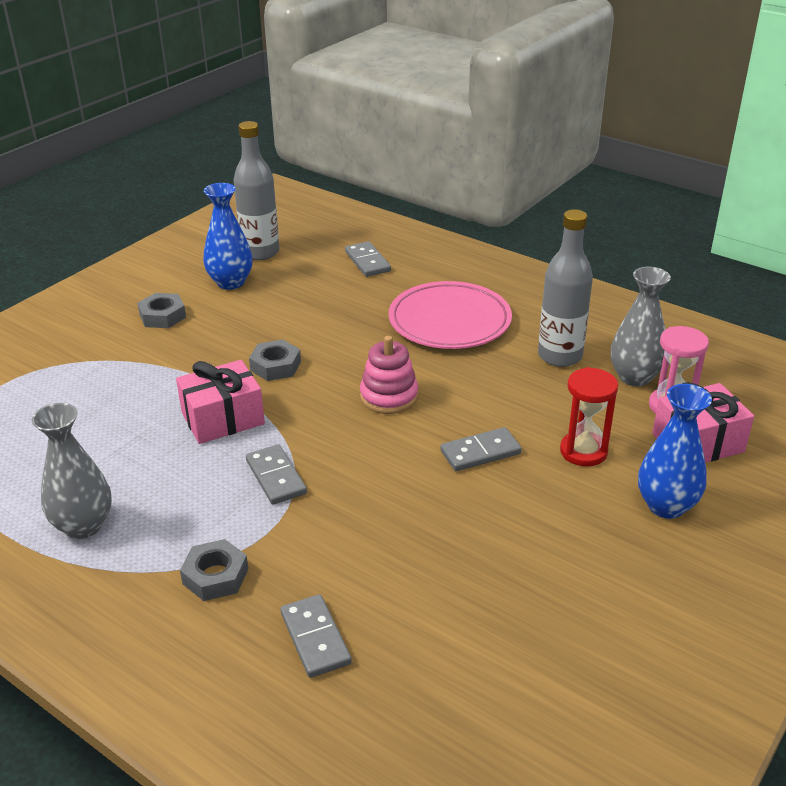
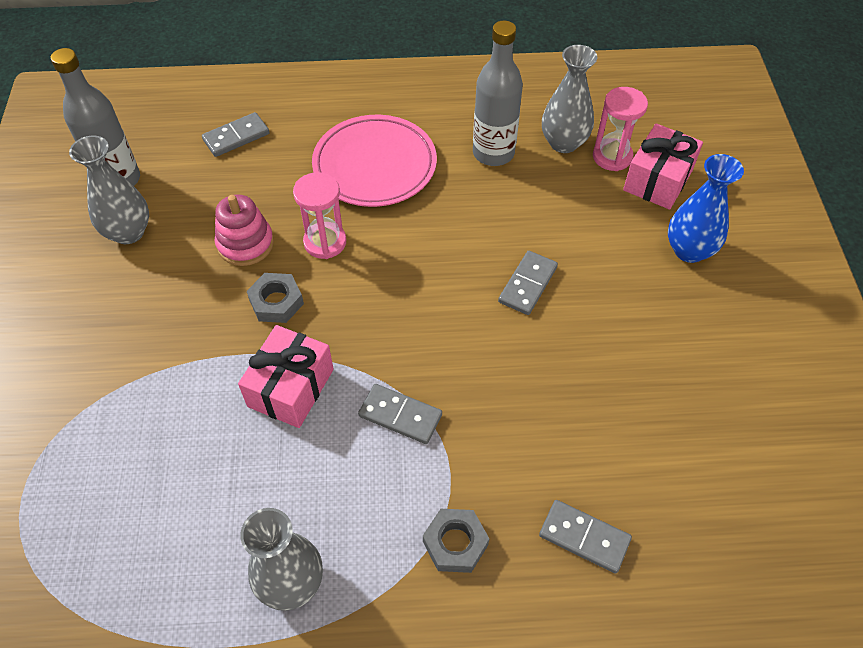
camera: 40 degrees left, 20 degrees up
grey nut [137,293,186,328] -> none
blue vase [203,183,253,290] -> grey vase [69,136,149,244]
grey domino [345,241,391,277] -> grey domino turned 60 degrees counterclockwise [202,112,269,157]
pink stacking toy [360,336,418,414] -> pink stacking toy moved to [215,194,274,266]
red hourglass [560,367,618,466] -> none
none -> pink hourglass [293,172,346,259]

